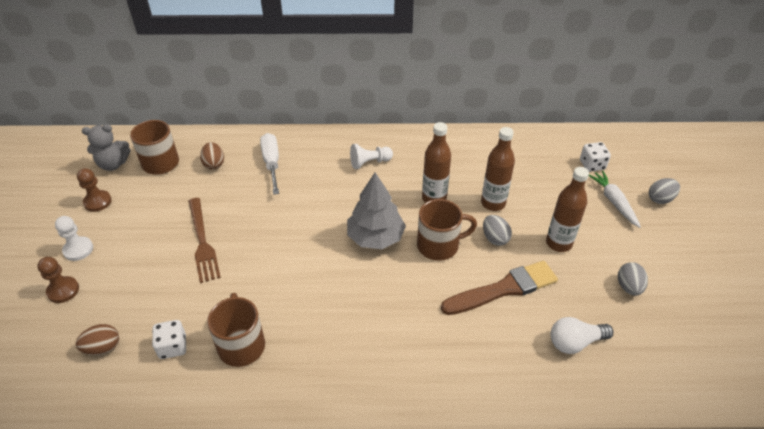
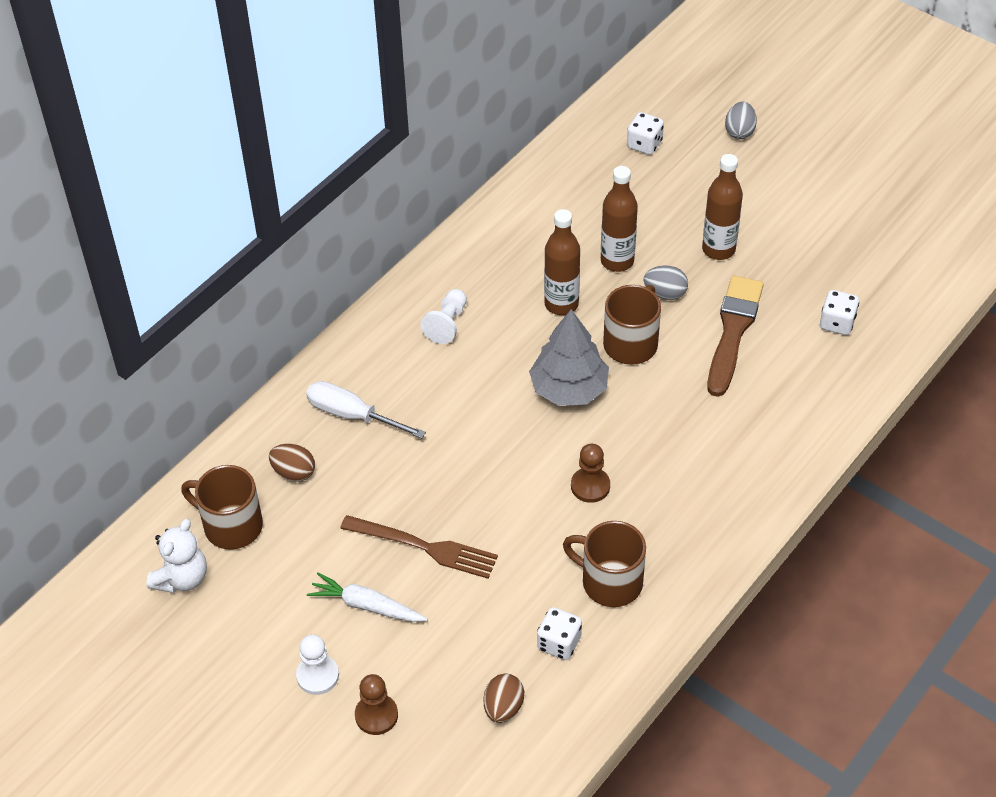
camera: 50 degrees left, 5 degrees up
brown pawn [77,168,112,212] -> brown pawn moved to [571,444,610,503]
grey teddy bear [82,124,131,171] -> white teddy bear [147,519,207,593]
white light bulb [551,317,613,354] -> white dice [820,290,859,335]
white carrot [589,171,641,228] -> white carrot moved to [307,572,428,622]
grey egg [618,262,648,296] -> none

